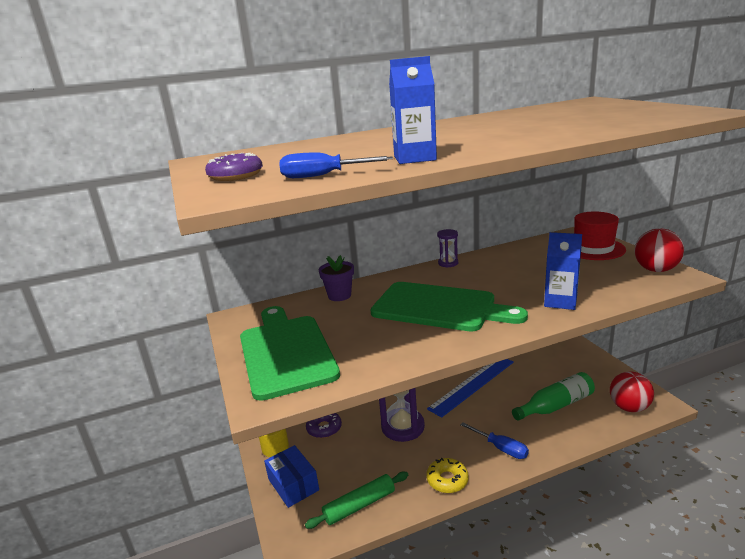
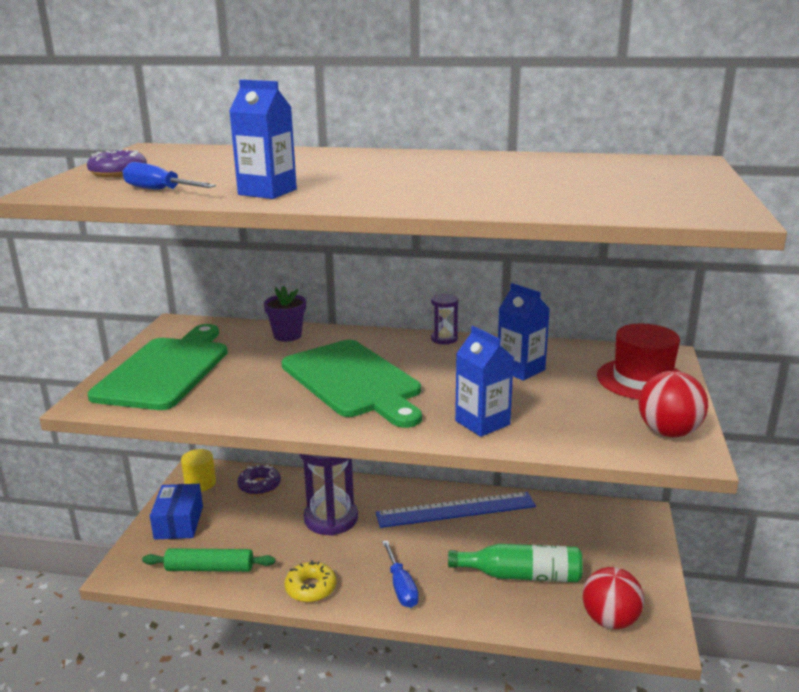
camera: 30 degrees right, 0 degrees up
none -> blue carton [498,283,550,381]

